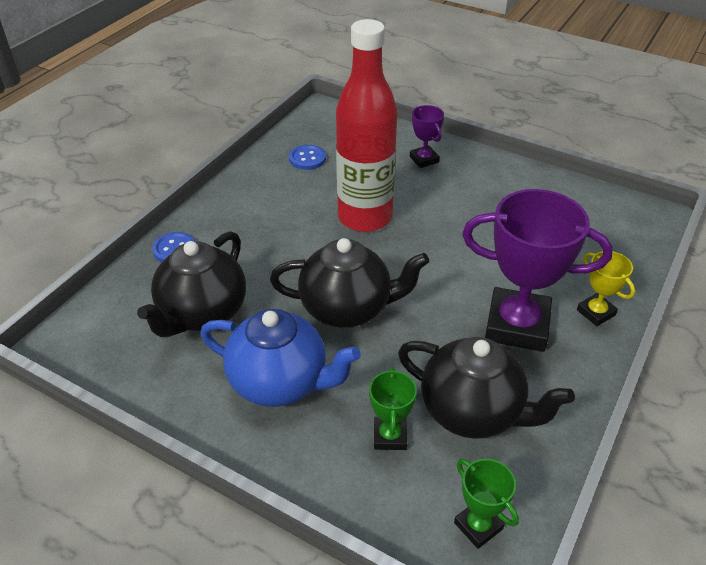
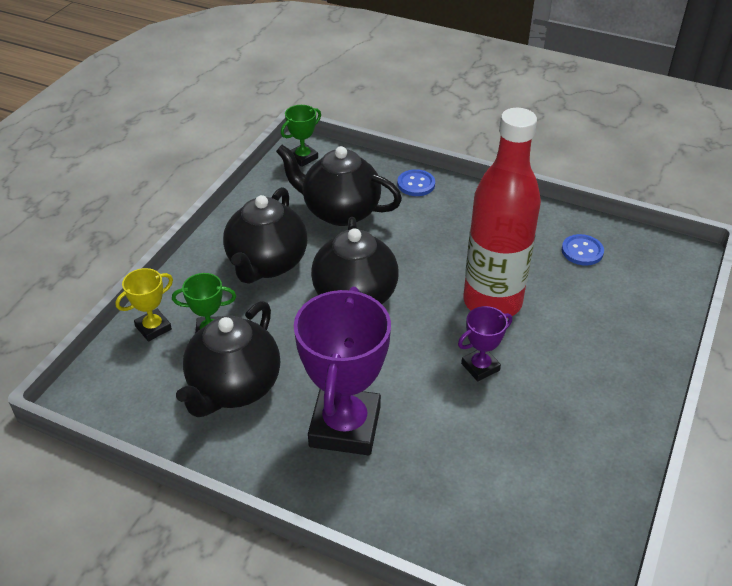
camera: 85 degrees right, 0 degrees up
blue teapot [200,309,361,407] -> black teapot [223,187,307,284]
purple trophy [410,105,444,168] -> purple trophy moved to [458,306,512,381]
green trophy [454,459,519,549] -> green trophy moved to [281,105,321,167]
yellow trophy [577,251,635,326] -> yellow trophy moved to [115,268,173,342]

